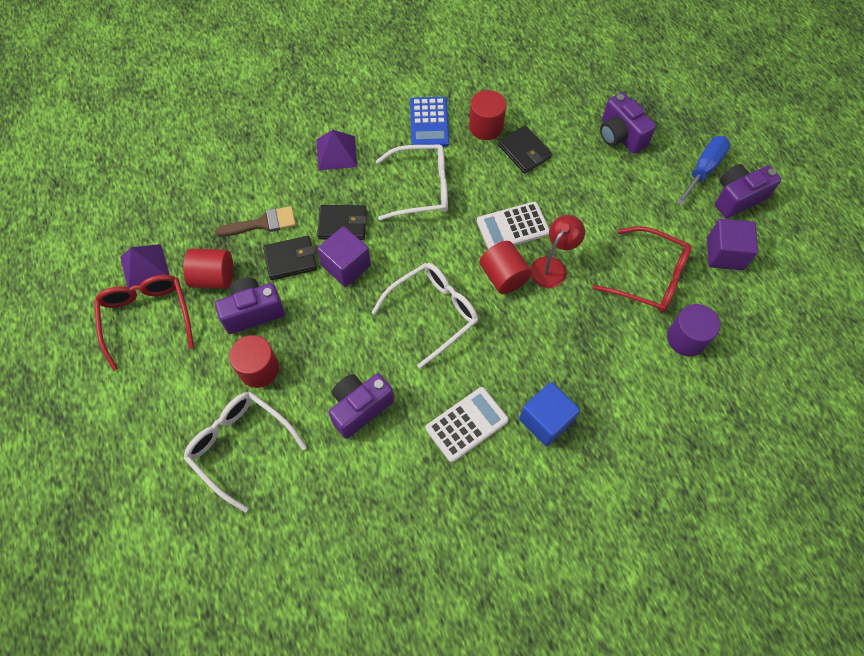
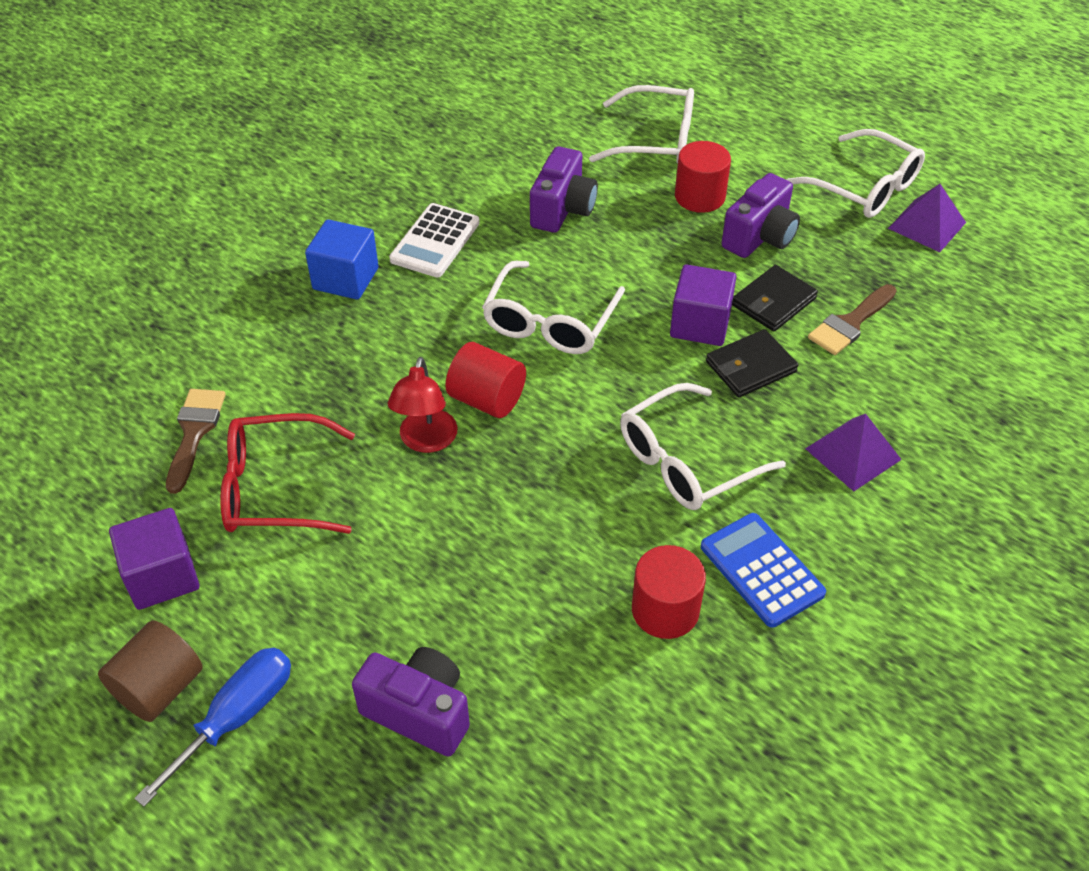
camera: 150 degrees right, 15 degrees down
red glasses [94,275,194,371] -> white glasses [786,129,925,218]
red cylinder [183,249,233,289] -> none
white calculator [477,202,549,249] -> none
black wallet [498,125,552,173] -> none
purple cylinder [667,304,720,356] -> brown brush [166,389,226,494]
blue screwdriver [676,136,730,206] -> blue screwdriver turned 150 degrees counterclockwise [134,648,291,807]
purple camera [715,164,781,218] -> brown cylinder [98,620,203,722]

